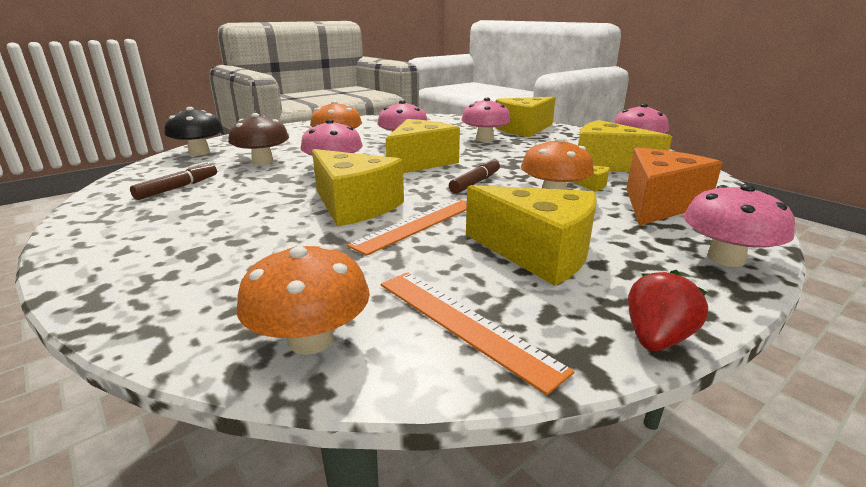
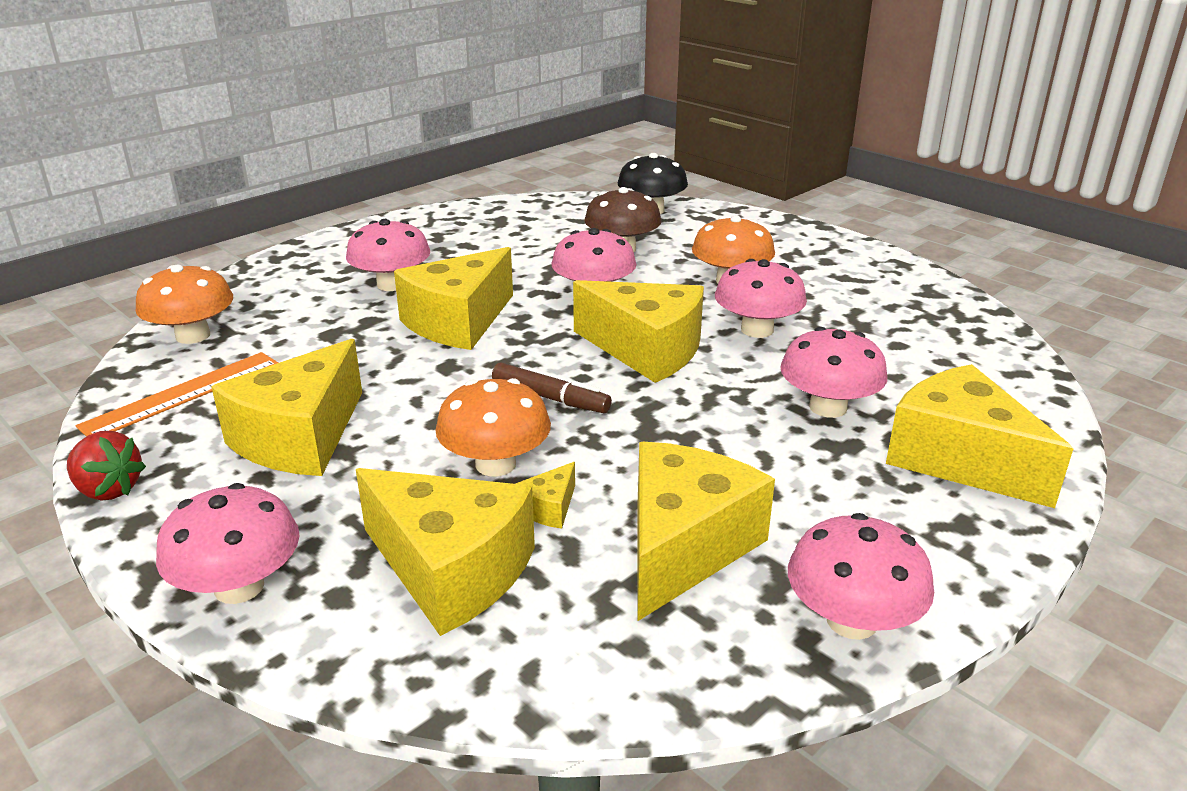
camera: 85 degrees right, 5 degrees up
brown marker [130,162,217,200] -> none
orange ruler [347,199,467,256] -> none
orange cheese [626,147,723,226] -> yellow cheese [356,468,535,636]
none -> pink mushroom [346,219,430,291]

